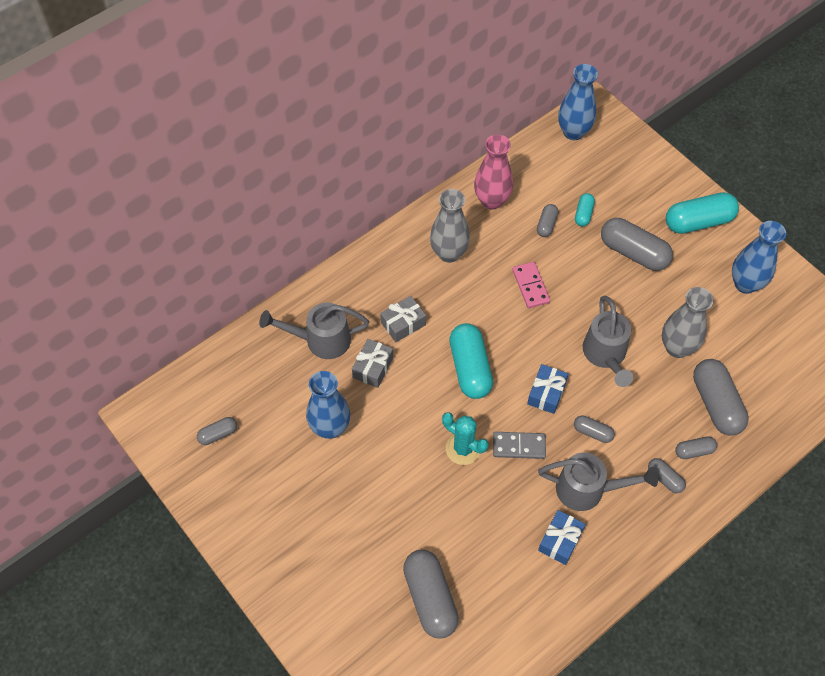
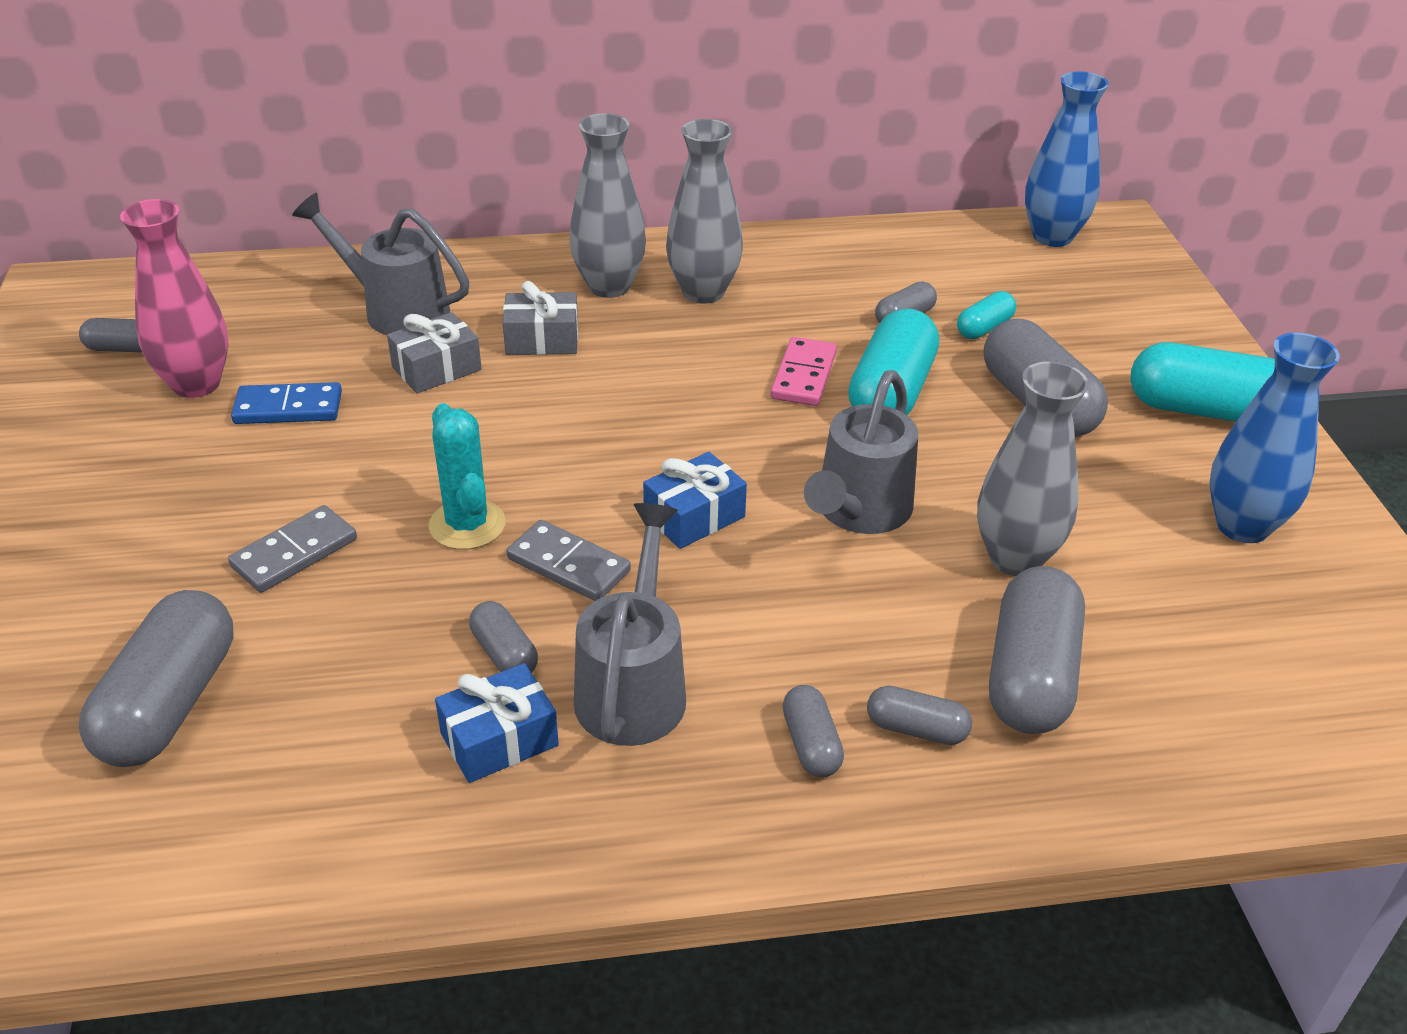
camera: 30 degrees right, 20 degrees down
blue vase [306,371,350,439] -> blue domino [231,382,342,424]
turquoise capsule [449,323,493,399] -> turquoise capsule moved to [848,309,939,415]
pink vase [474,135,513,210] -> pink vase moved to [120,199,229,398]
grey watering can [538,453,658,511] -> grey watering can turned 120 degrees counterclockwise [574,503,686,746]
grey capsule [574,416,615,443] -> grey capsule moved to [469,601,538,673]
none -> grey domino [228,505,357,593]
none -> grey vase [569,113,646,298]

